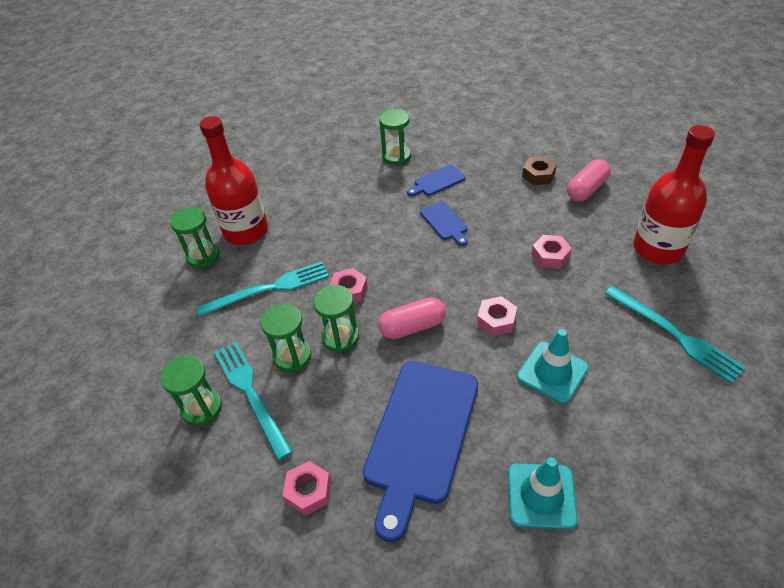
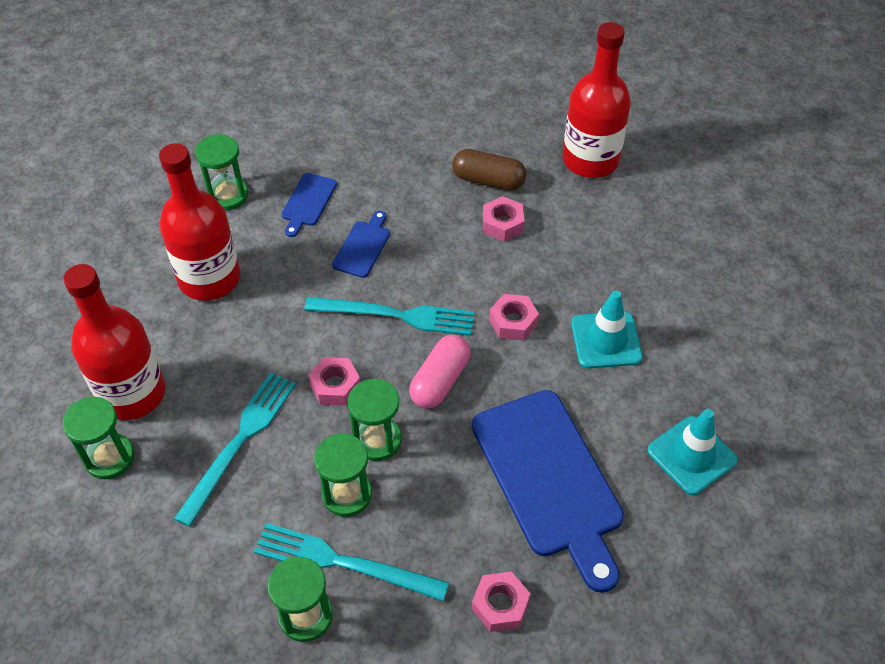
camera: 45 degrees left, 5 degrees up
blue cutting board [420,201,468,246] -> blue cutting board turned 90 degrees counterclockwise [332,210,390,278]
brown nut [522,156,557,185] -> none
pink capsule [567,159,611,201] -> none
turquoise fork [604,286,746,383] -> turquoise fork moved to [304,297,474,336]
none -> red bottle [159,143,240,301]
none -> brown capsule [452,149,527,190]

